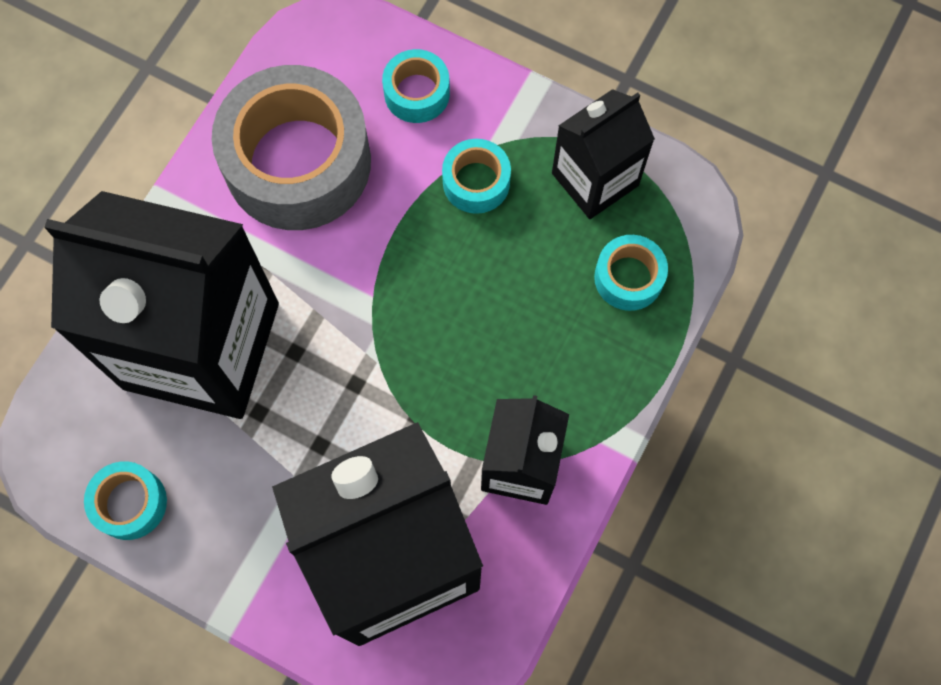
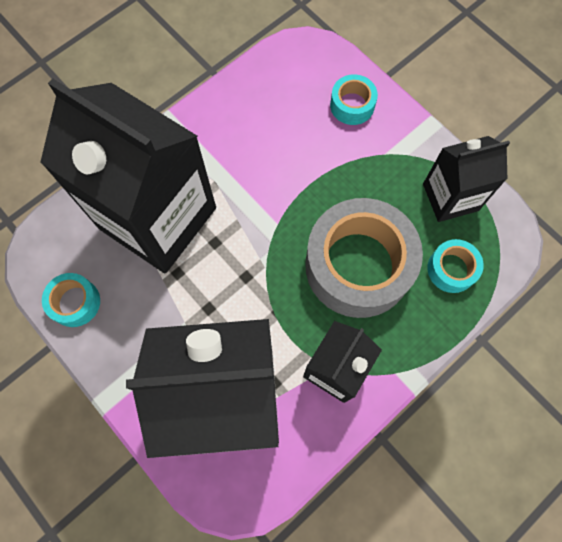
camera: 20 degrees right, 0 degrees up
grey tape [212,65,371,230] -> grey tape moved to [305,198,423,318]
turquoise tape [442,139,511,214] -> none

